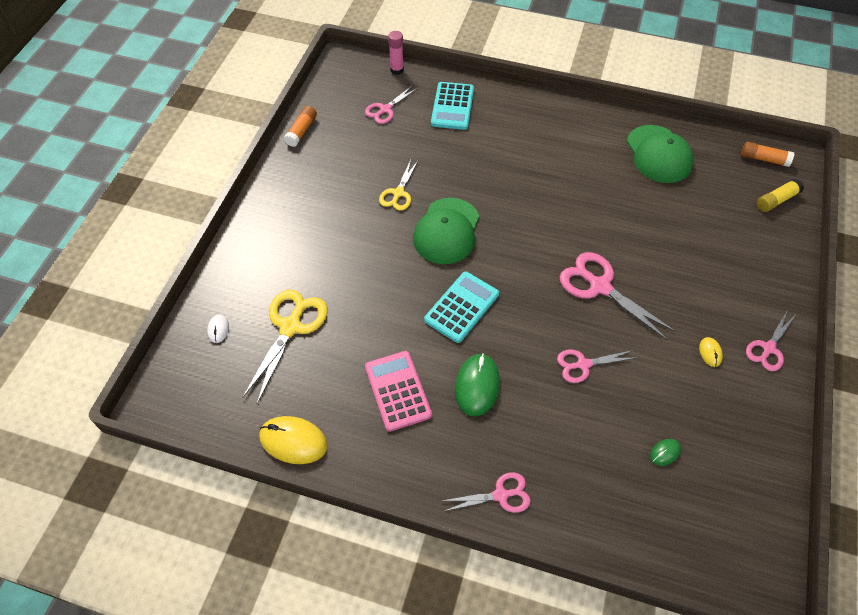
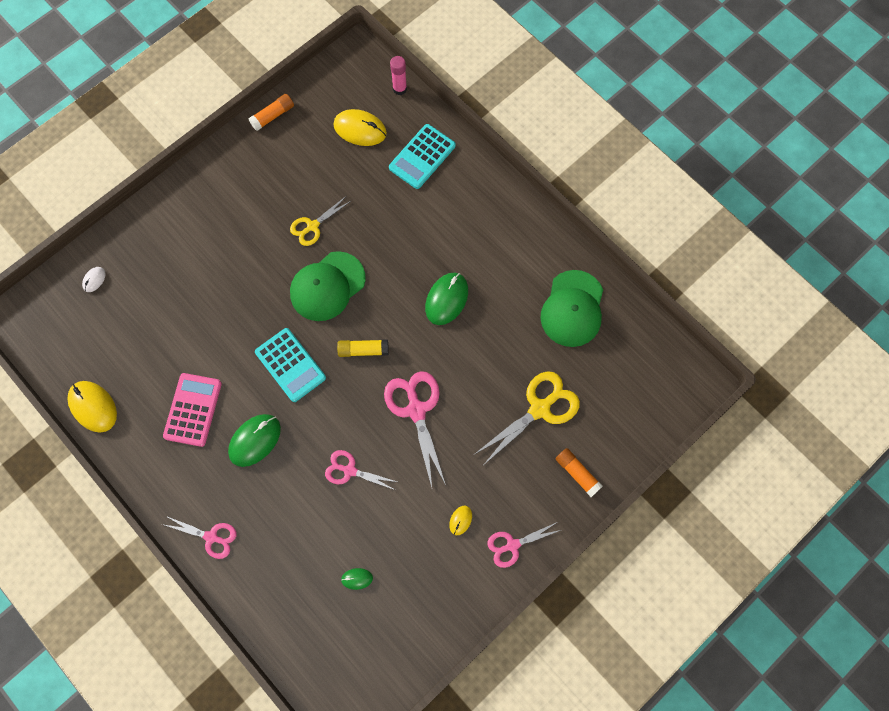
camera: 30 degrees right, 15 degrees up
yellow scissors [242,290,328,404] -> yellow scissors moved to [475,371,580,464]
pink scissors [365,85,418,124] -> yellow mouse [333,109,387,146]
turquoise calculator [424,271,499,343] -> turquoise calculator turned 75 degrees clockwise [255,328,326,402]
orange glue stick [741,141,794,167] -> orange glue stick moved to [555,448,603,497]
yellow glue stick [757,179,804,212] -> yellow glue stick moved to [337,339,389,357]
none -> green mouse [425,273,468,325]

